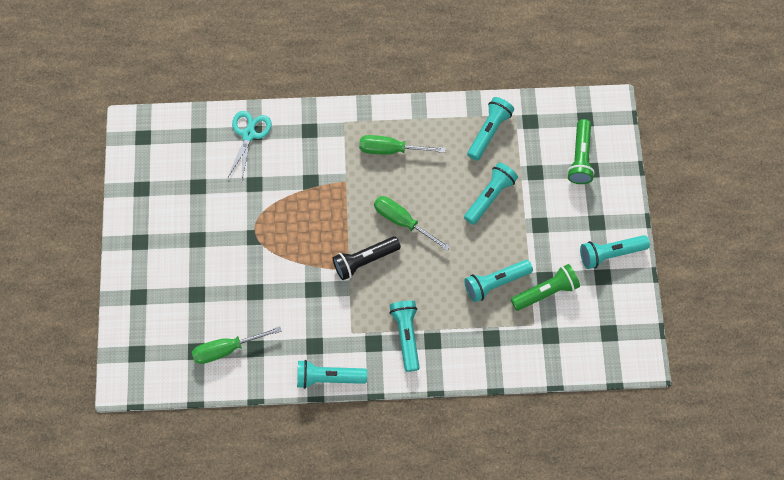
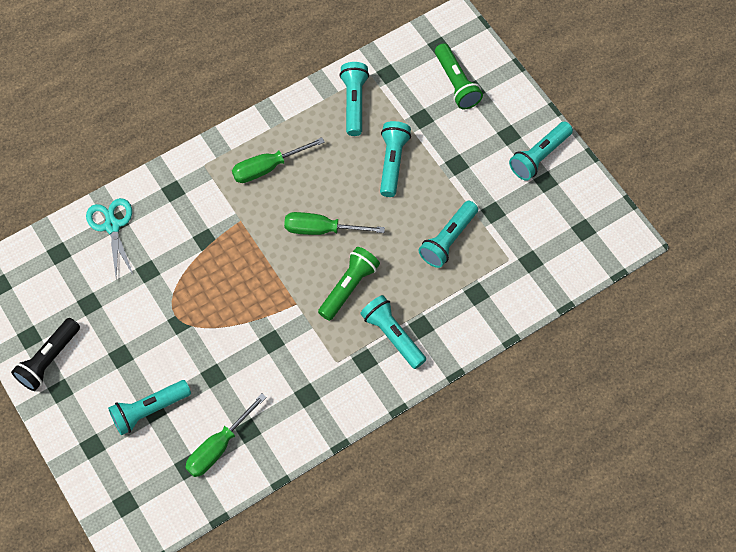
camera: 30 degrees left, 5 degrees down
turquoise flashlight [297,360,367,389] -> turquoise flashlight moved to [108,380,191,435]
black flashlight [333,236,401,280] -> black flashlight moved to [11,318,80,391]
green flashlight [511,264,580,311] -> green flashlight moved to [318,247,380,321]

